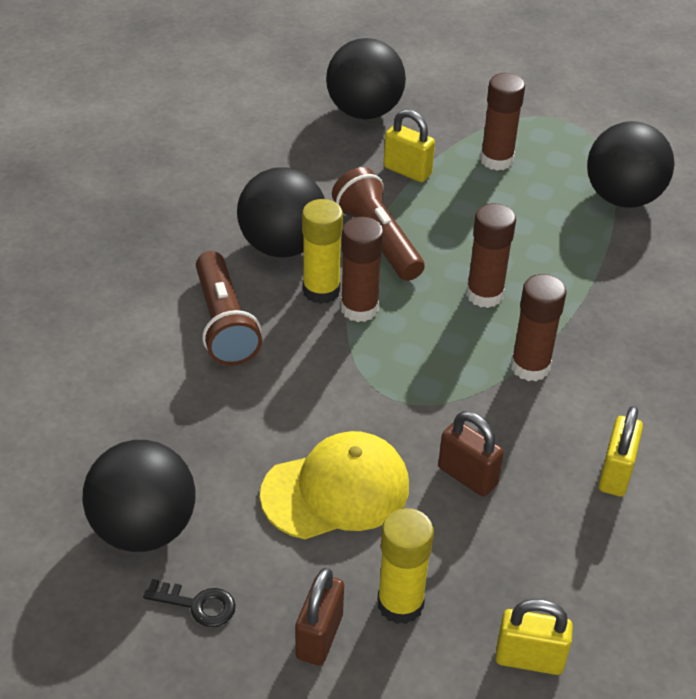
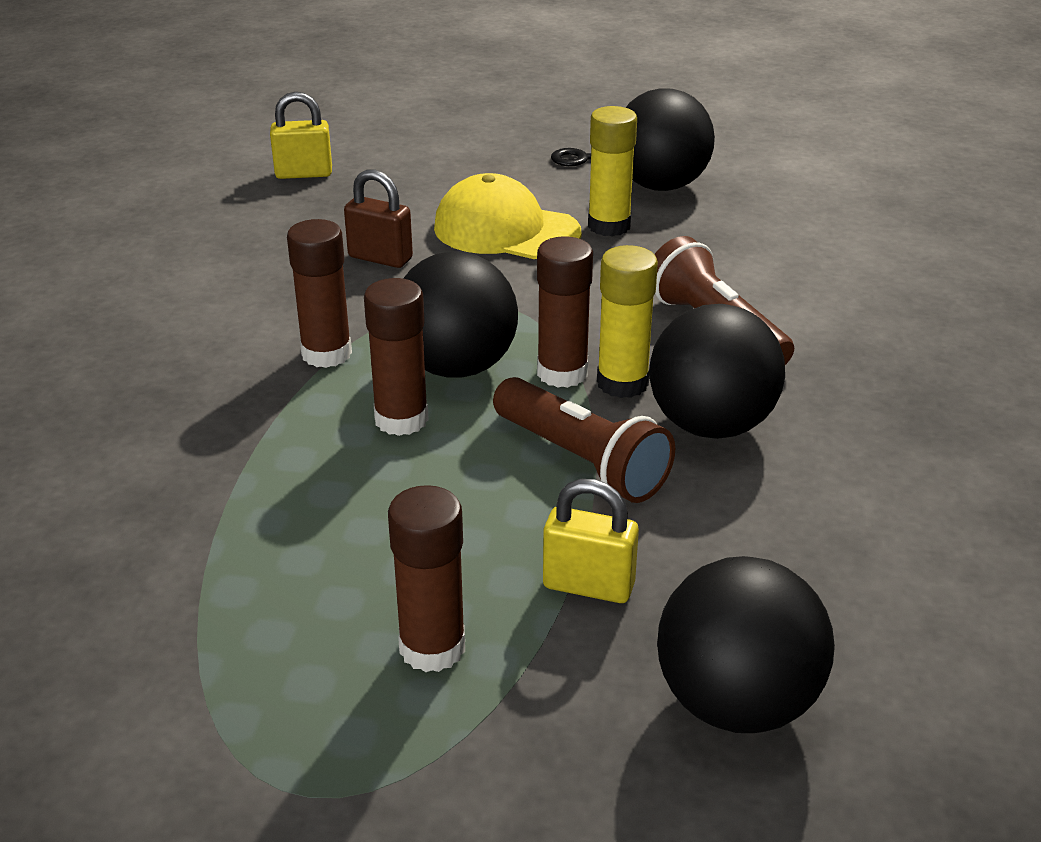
camera: 165 degrees right, 10 degrees down
yellow cap [260,431,409,539] -> yellow cap turned 60 degrees clockwise [434,173,582,259]
brown padlock [295,568,344,665] -> none
yellow glue stick [377,508,434,624] -> yellow glue stick moved to [588,106,637,237]
black ball [587,121,675,208] -> black ball moved to [403,251,518,378]
yellow padlock [599,406,643,496] -> none

